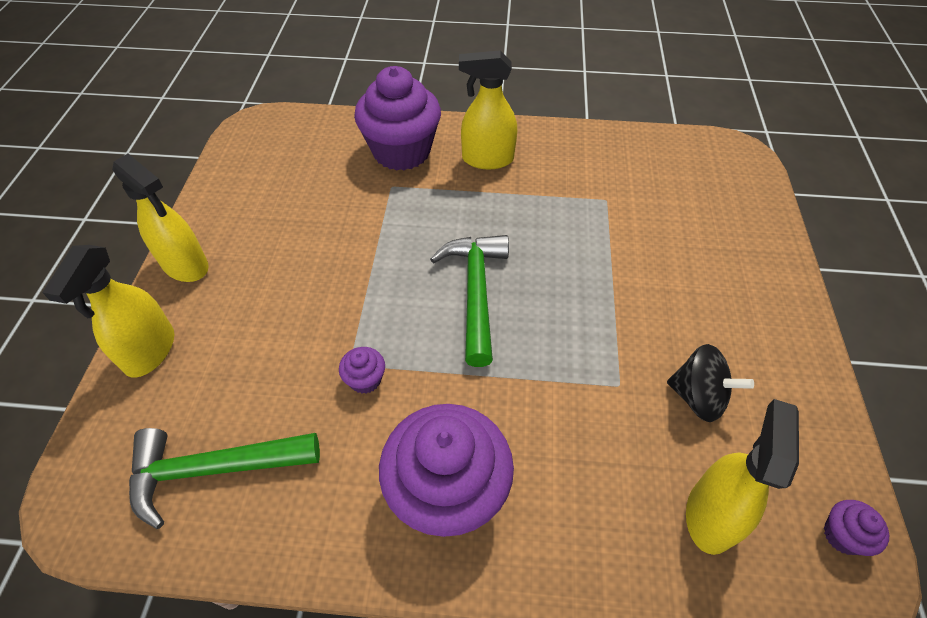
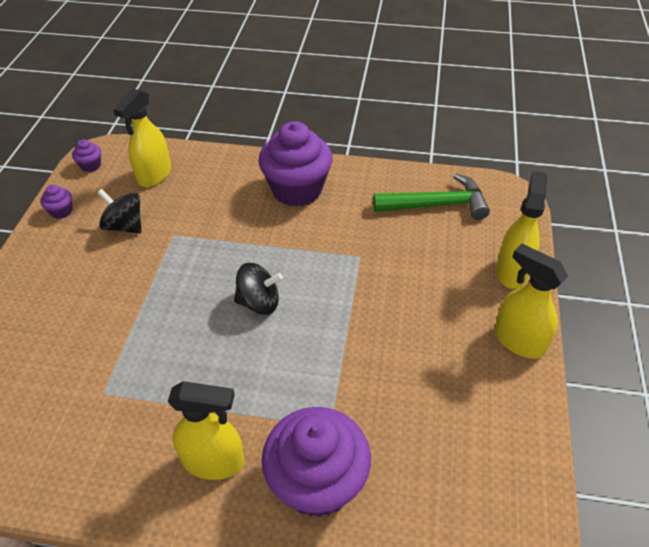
camera: 175 degrees left, 5 degrees down
purple cupcake [339,347,385,394] -> purple cupcake moved to [40,185,72,219]
green hammer [430,235,509,367] -> black spinning top [234,263,283,315]

